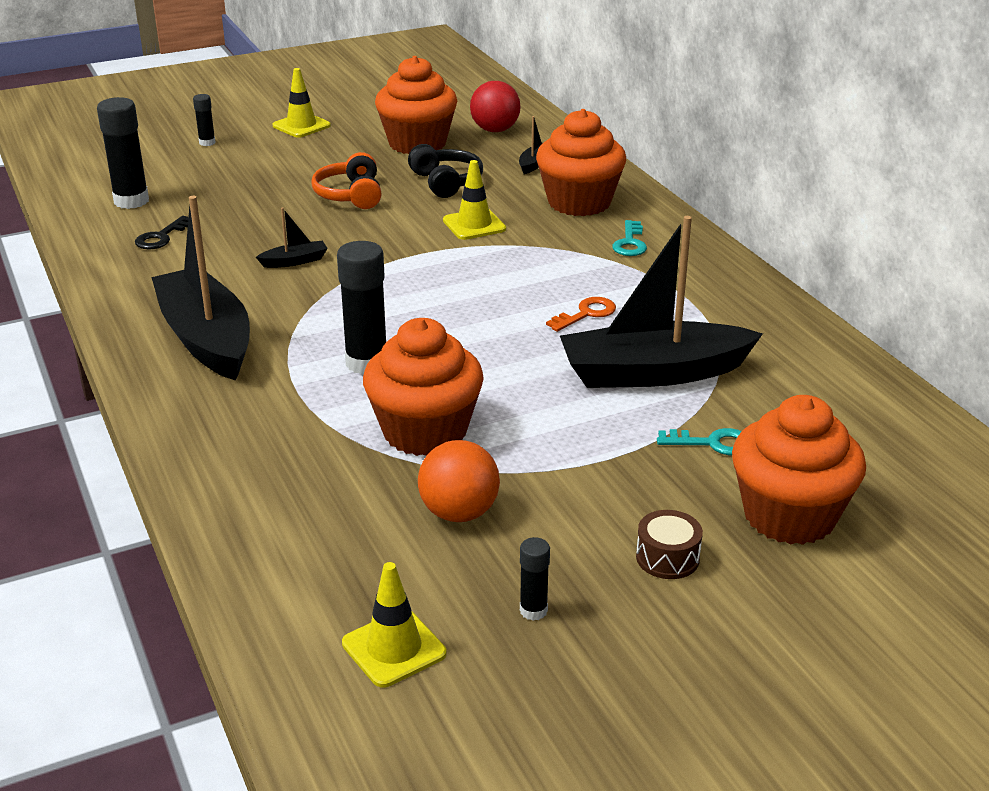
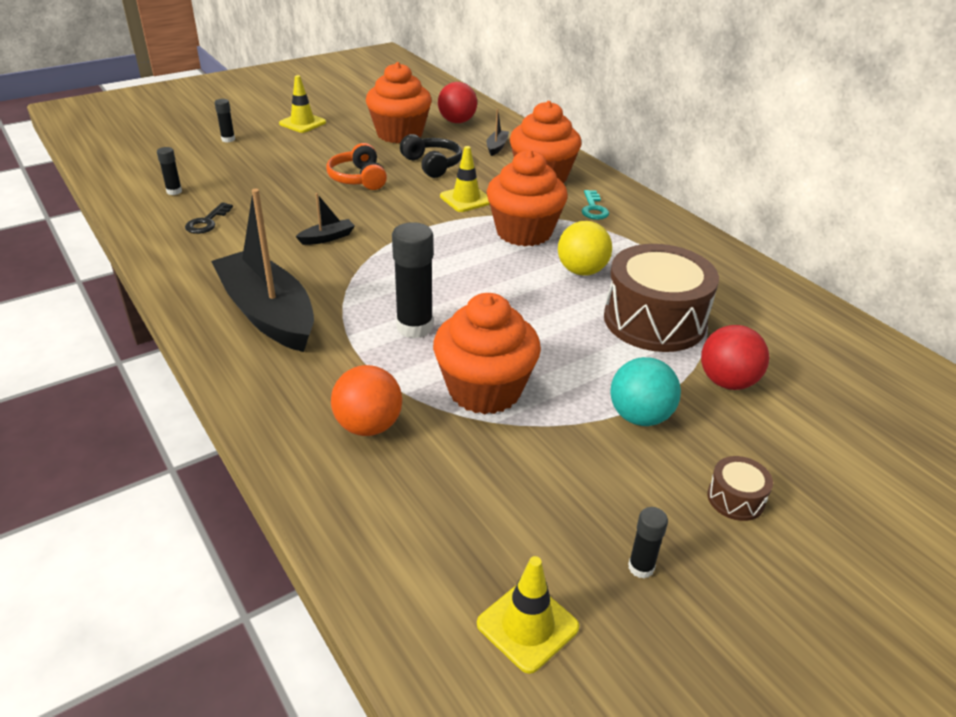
camera: 10 degrees left, 5 degrees up
black glue stick [97,97,149,209] -> black glue stick [157,147,182,195], size x0.52
orange ball [418,440,500,522] -> orange ball moved to [331,365,402,436]
orange key [546,297,616,332] -> yellow ball [558,221,612,276]
black boat [560,216,763,388] -> brown drum [604,244,719,352]
turquoise key [657,428,742,455] -> red ball [701,325,769,390]
orange cupcake [732,395,866,545] -> orange cupcake moved to [486,150,568,246]
none -> turquoise ball [610,357,681,426]

